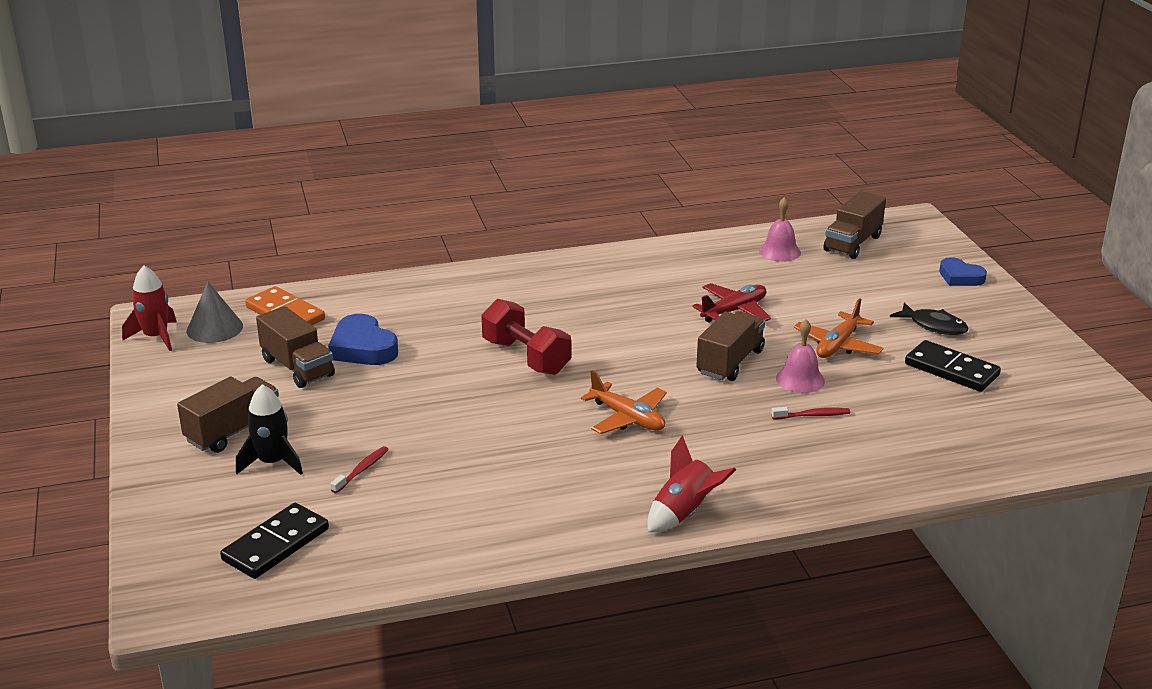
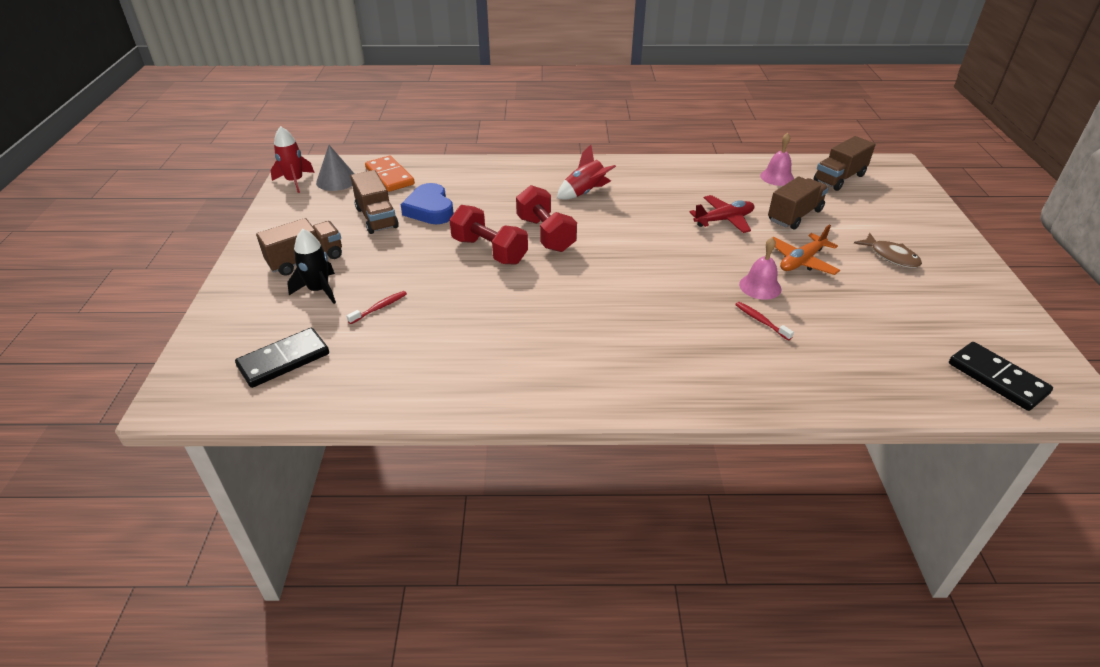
camera: 15 degrees right, 10 degrees up
orange plane [581,370,667,434] -> none
red rocket [647,435,736,532] -> red rocket moved to [557,145,616,200]
brown truck [696,311,765,381] -> brown truck moved to [768,176,829,230]
red toothbrush [771,407,850,419] -> red toothbrush turned 135 degrees counterclockwise [735,302,794,341]
black fish [890,302,969,335] -> brown fish [854,233,922,268]
black domino [905,340,1001,392] -> black domino moved to [949,342,1053,411]
blue heart [939,257,987,286] -> none
none -> red dumbbell [449,205,528,265]

